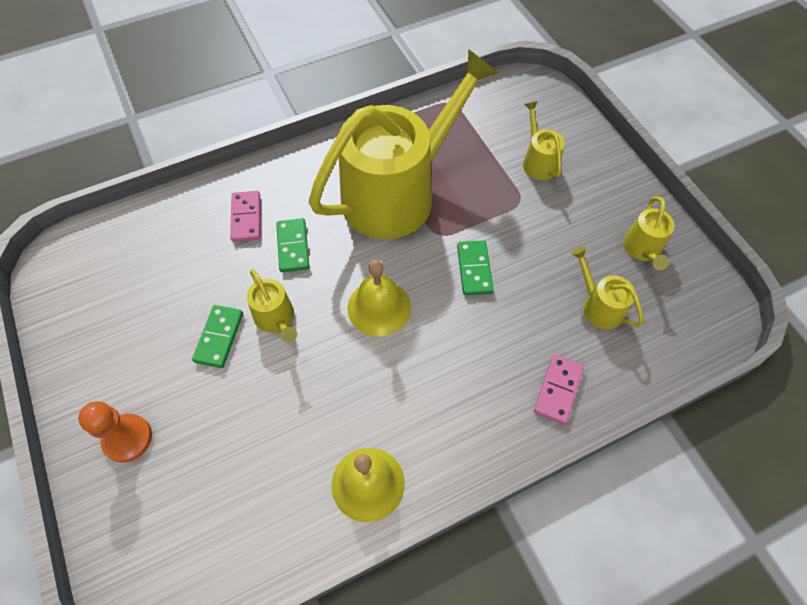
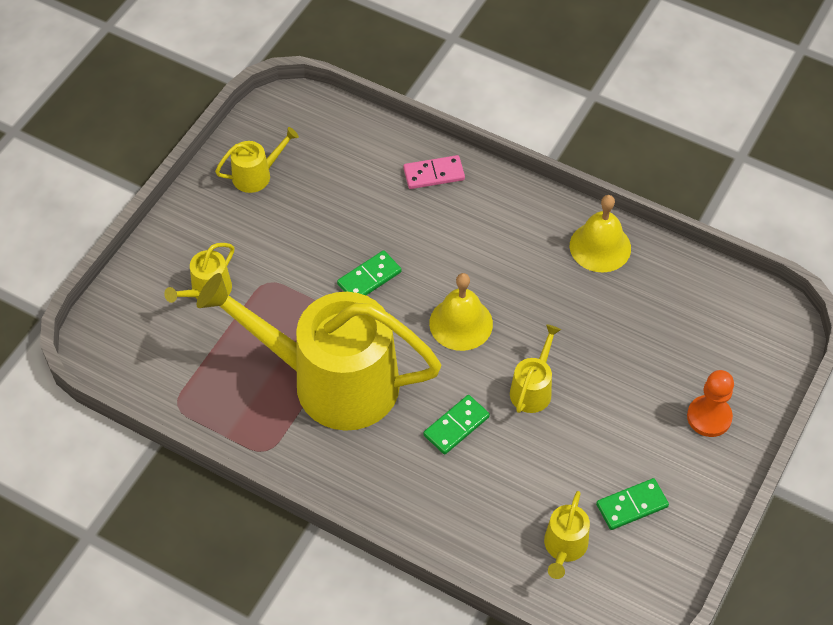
camera: 125 degrees left, 5 degrees down
green domino [192,305,243,368] -> green domino moved to [596,478,669,530]
pink domino [230,191,260,242] -> none
yellow watering can [571,246,644,329] -> yellow watering can moved to [544,491,590,579]

